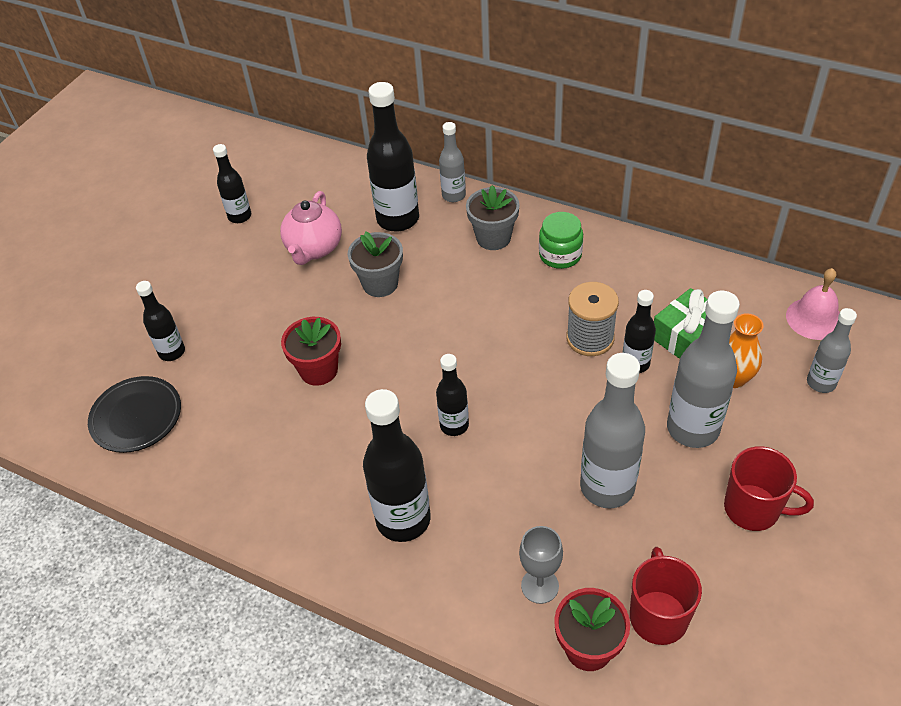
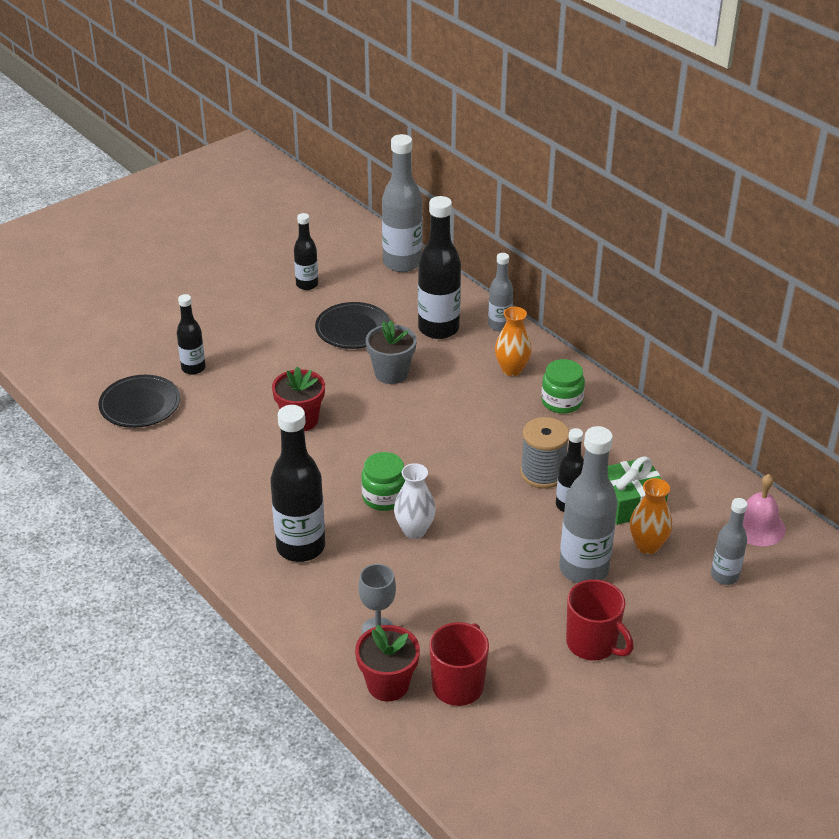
camera: 20 degrees right, 10 degrees down
pink teapot [280,191,342,265] -> black plate [315,302,390,349]
black bottle [436,354,469,436] -> green jar [361,452,405,511]
grey flower pot [466,185,520,250] -> orange vase [495,307,532,376]
grey bottle [580,353,645,509] -> grey bottle moved to [382,134,422,272]
none -> white vase [394,463,436,539]

